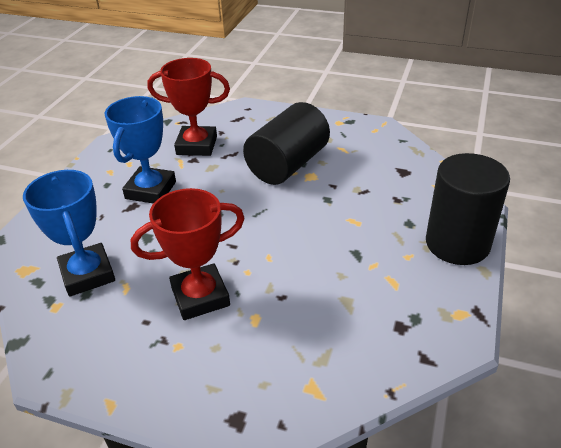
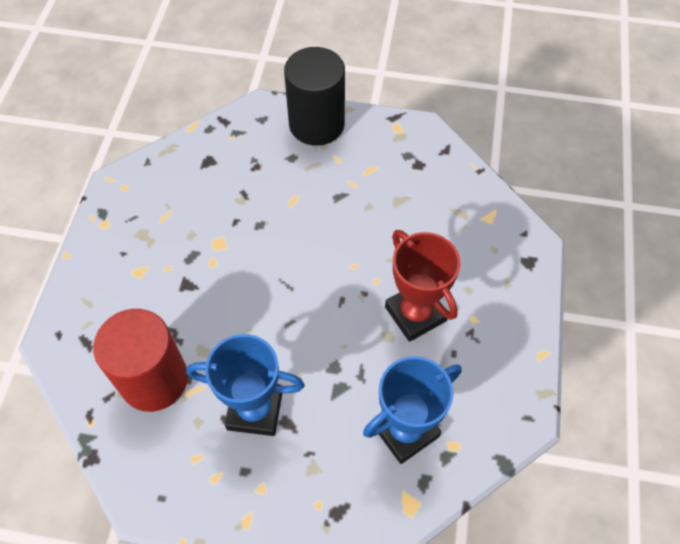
camera: 100 degrees left, 20 degrees up
red trophy [147,58,230,156] -> red cylinder [93,309,188,412]
black cylinder [243,102,330,185] -> none

